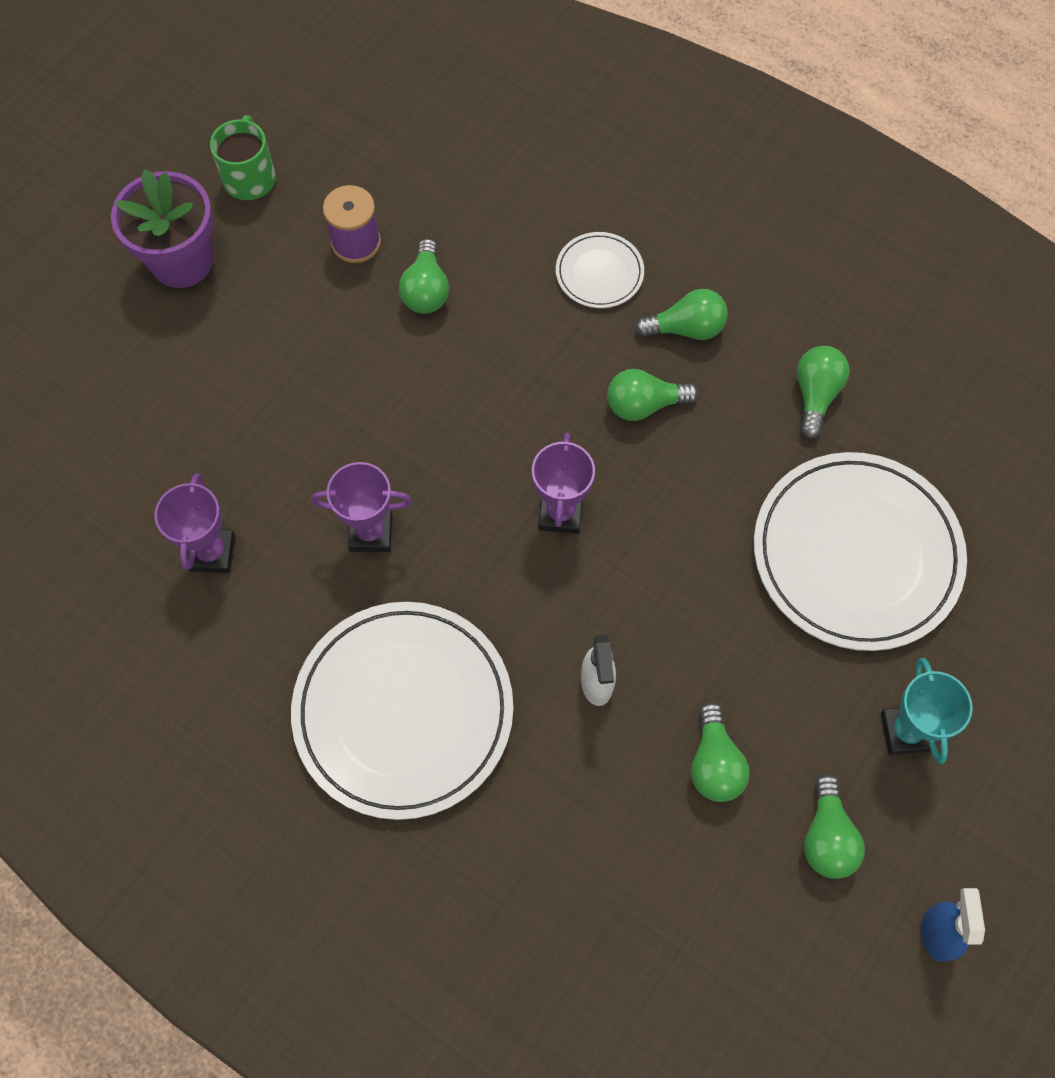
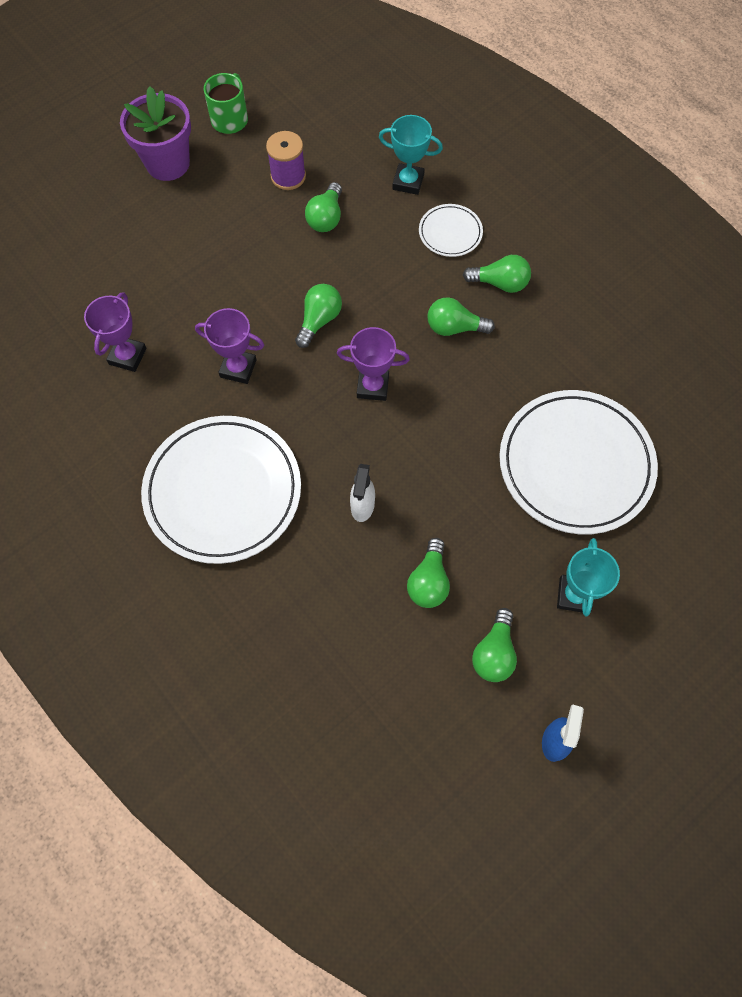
camera: 15 degrees right, 0 degrees up
purple trophy [532,433,595,534] -> purple trophy turned 75 degrees clockwise [337,327,410,401]
green light bulb [797,346,850,439] -> green light bulb moved to [295,284,342,348]
none -> turquoise trophy [379,115,443,195]

